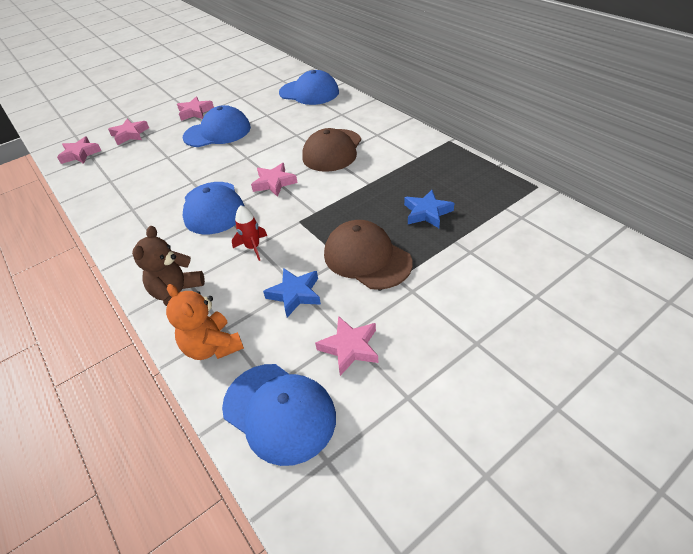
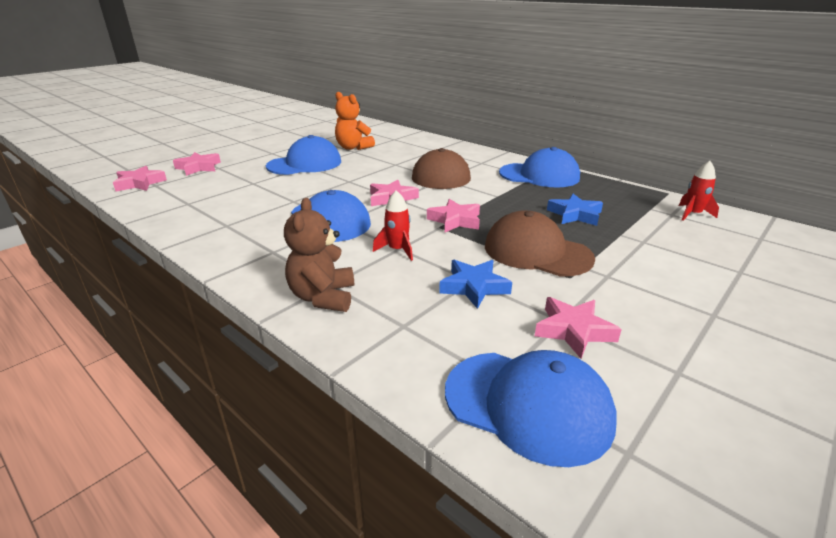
camera: 15 degrees left, 15 degrees down
orange teddy bear [166,284,244,360] -> orange teddy bear moved to [335,92,375,150]
pink star [177,96,214,121] -> pink star moved to [427,199,480,232]
blue cap [279,70,339,105] -> blue cap moved to [499,147,580,187]
none -> red rocket [679,161,719,221]

